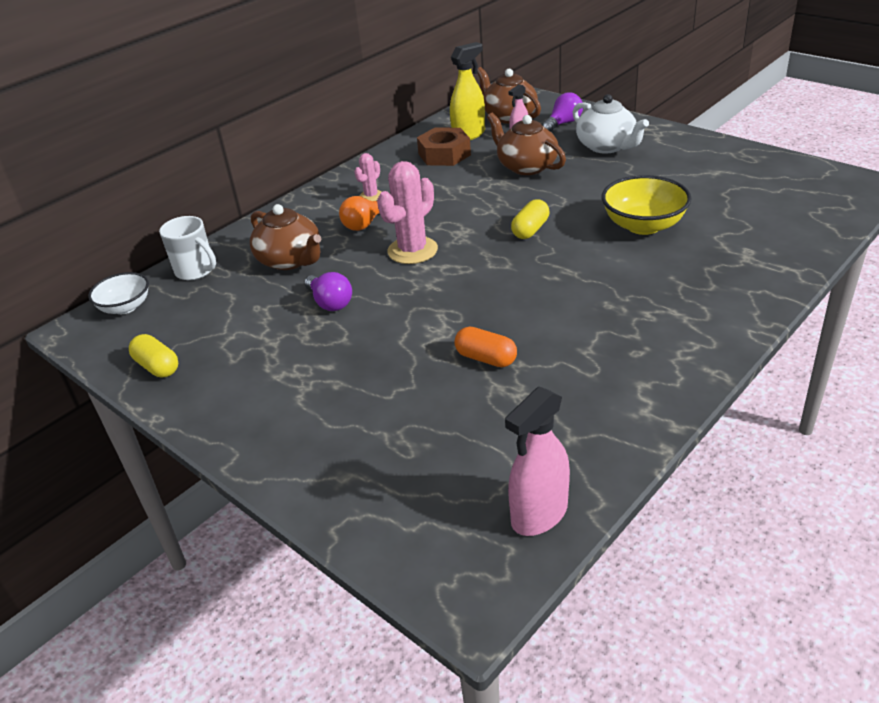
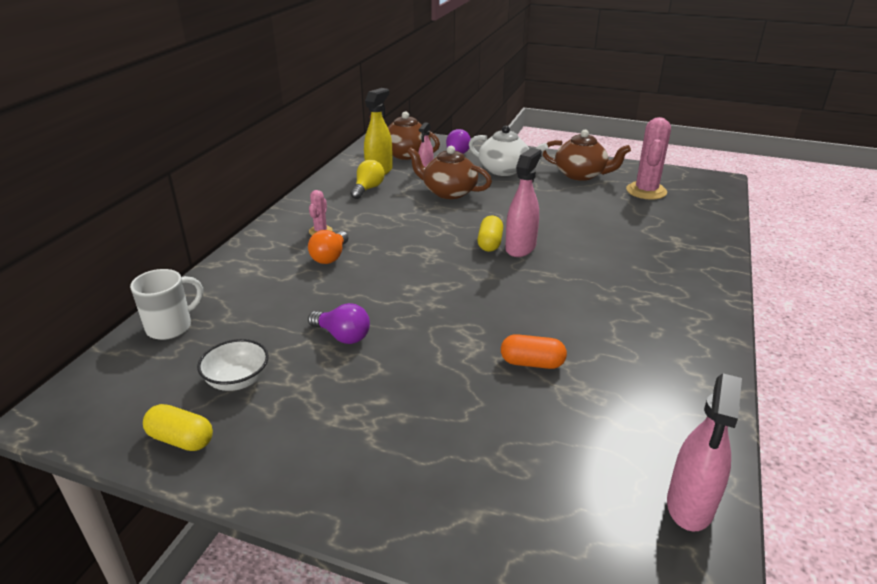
camera: 25 degrees left, 5 degrees down
white bowl [88,272,149,314] -> white bowl moved to [197,339,269,391]
white mug [159,216,216,280] -> white mug turned 60 degrees counterclockwise [130,269,203,340]
brown teapot [250,204,321,270] -> brown teapot moved to [543,130,631,181]
pink cactus [377,161,438,264] -> pink cactus moved to [626,117,671,200]
brown nut [417,128,471,166] -> yellow light bulb [350,160,385,199]
yellow bowl [602,175,691,235] -> none
none -> pink spray bottle [505,148,542,257]

